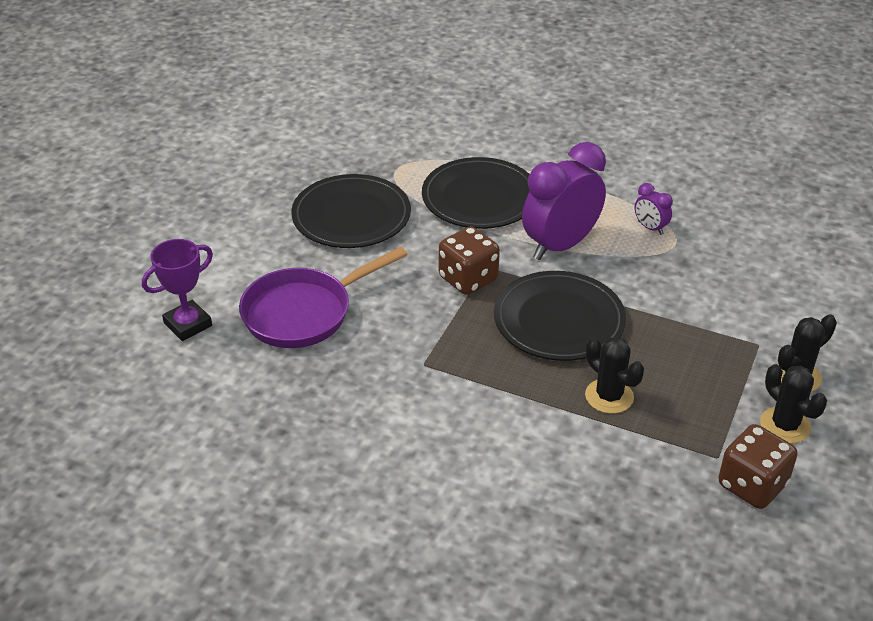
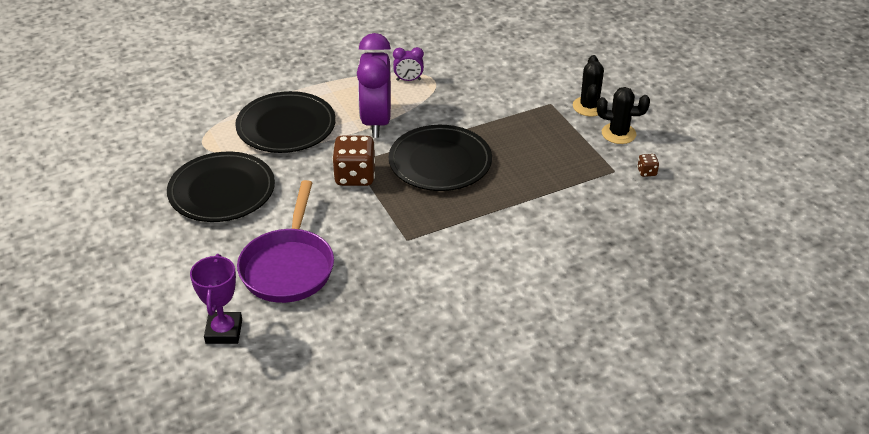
camera: 50 degrees left, 0 degrees up
black cactus [585,337,644,414] -> none
brown dice [718,424,798,509] -> brown dice [637,154,659,177], size x0.45

